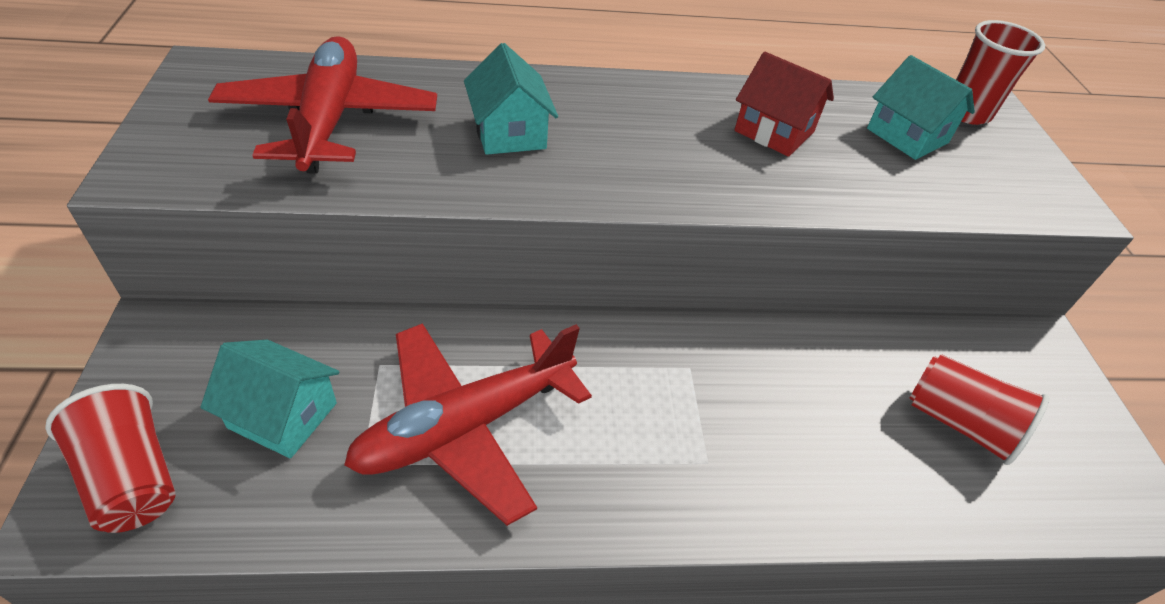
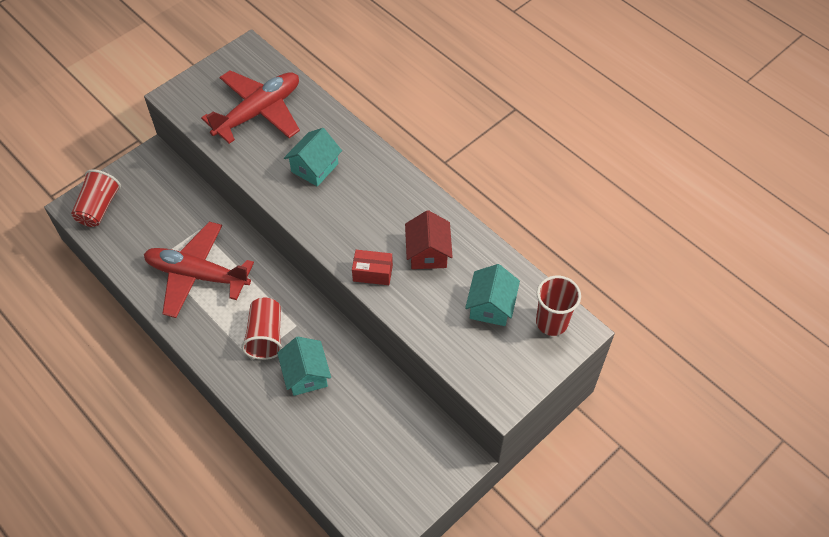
camera: 55 degrees right, 10 degrees up
turquoise house [200,340,339,458] -> turquoise house moved to [277,337,331,396]
red cup [909,354,1050,465] -> red cup moved to [241,298,282,360]
none -> red box [352,250,393,285]

